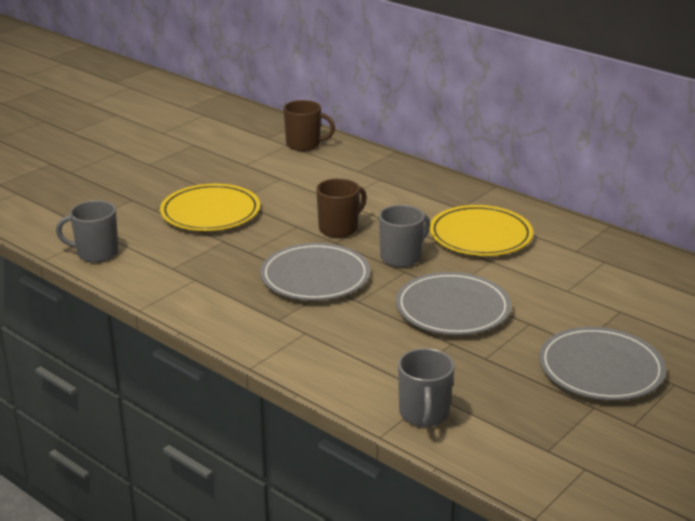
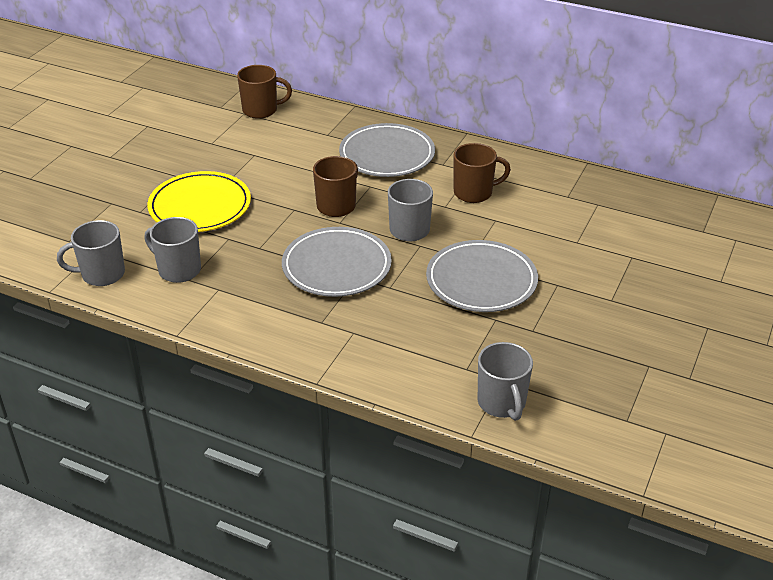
camera: 15 degrees left, 10 degrees up
yellow plate [429,205,533,256] -> brown mug [453,143,511,203]
grey plate [539,327,666,401] -> grey plate moved to [339,123,435,177]
none -> grey mug [145,217,201,283]

